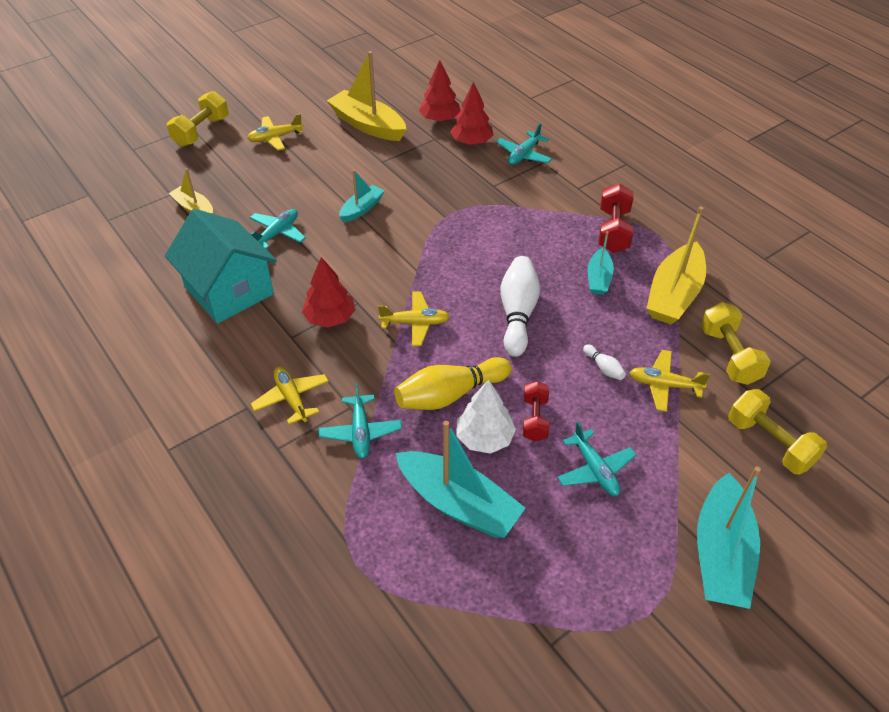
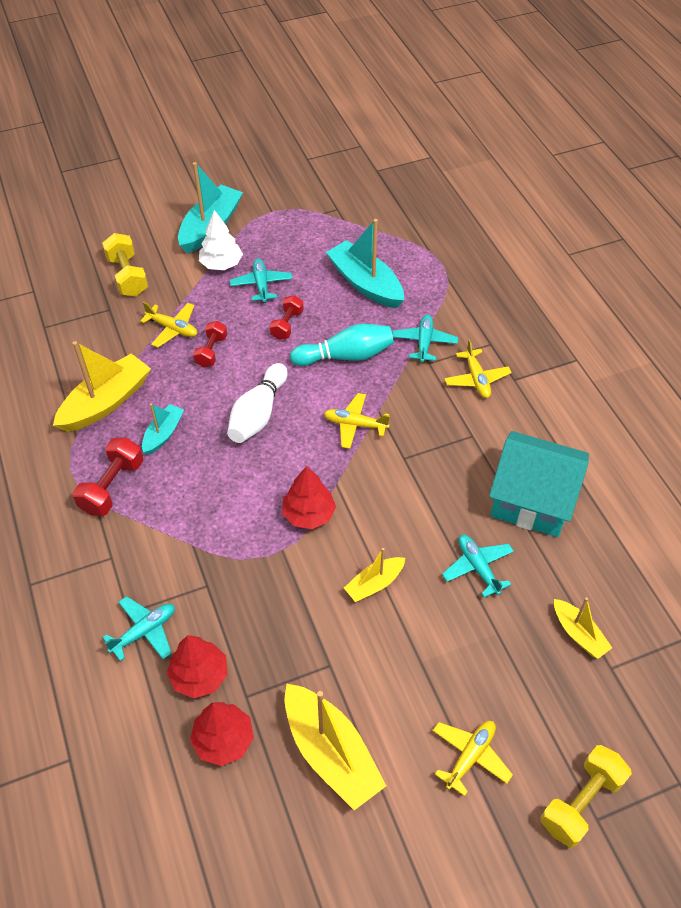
camera: 165 degrees left, 5 degrees up
turquoise house [165,209,277,324] -> turquoise house turned 45 degrees counterclockwise [489,431,589,537]
yellow plane [247,113,304,151] -> yellow plane turned 45 degrees counterclockwise [433,721,513,797]
turquoise plane [249,209,306,249] -> turquoise plane turned 105 degrees clockwise [442,535,514,598]
red tree [302,257,355,328] -> red tree moved to [282,466,336,529]
turquoise boat [339,170,384,222] -> yellow boat [344,548,405,602]
yellow bowling pin [395,357,512,410] -> turquoise bowling pin [290,324,394,366]
white tree [456,379,516,454] -> white tree moved to [199,210,243,270]
white bowling pin [583,344,626,380] -> red dumbbell [193,321,227,367]
yellow dumbbell [701,302,771,385] -> none

